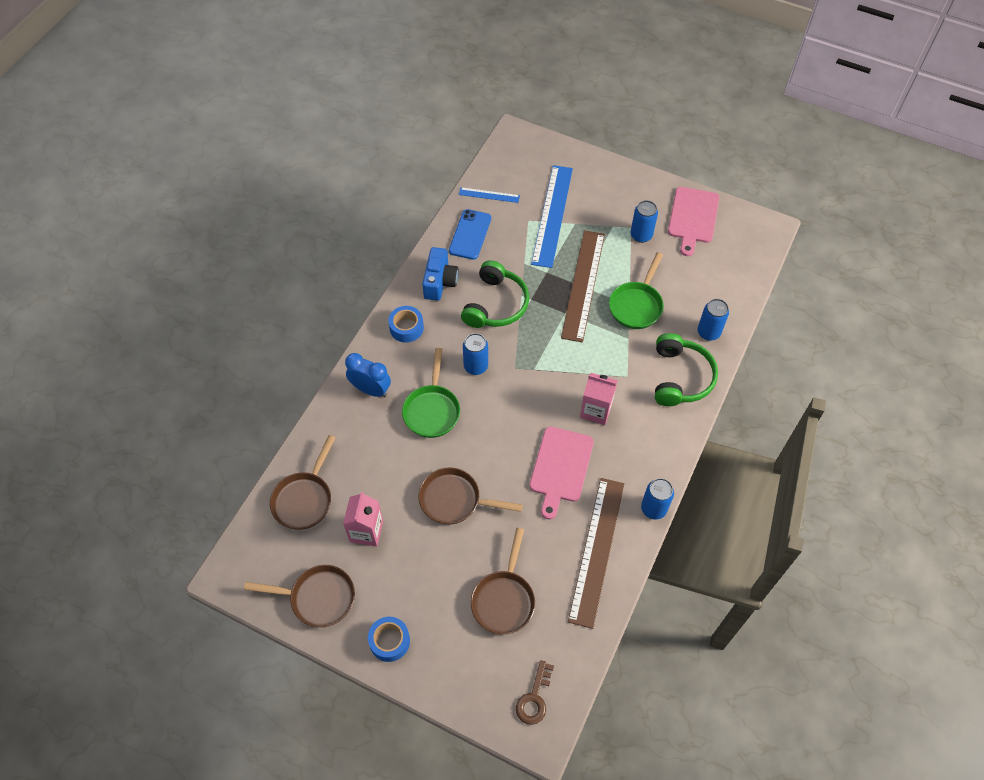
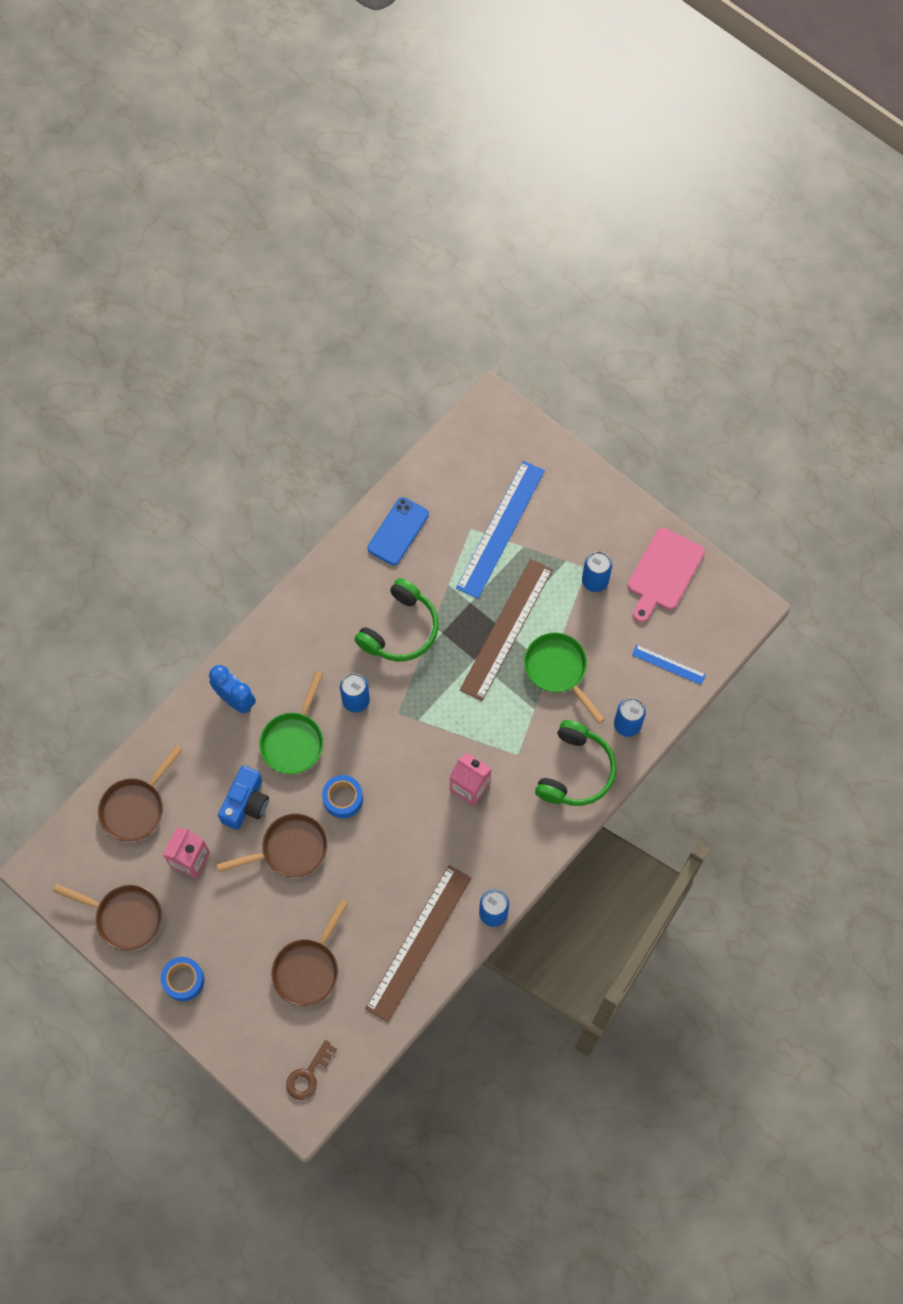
camera: 15 degrees right, 10 degrees up
blue tape [388,306,424,343] -> blue tape moved to [322,775,363,818]
brown pan [418,467,523,525] -> brown pan turned 135 degrees clockwise [216,813,328,877]
blue camera [422,247,459,301] -> blue camera moved to [218,766,269,830]
blue ruler [459,187,520,203] -> blue ruler moved to [632,645,706,685]
pink cutting board [529,427,594,519] -> none
green pan [609,252,664,329] -> green pan turned 105 degrees clockwise [524,633,605,724]

